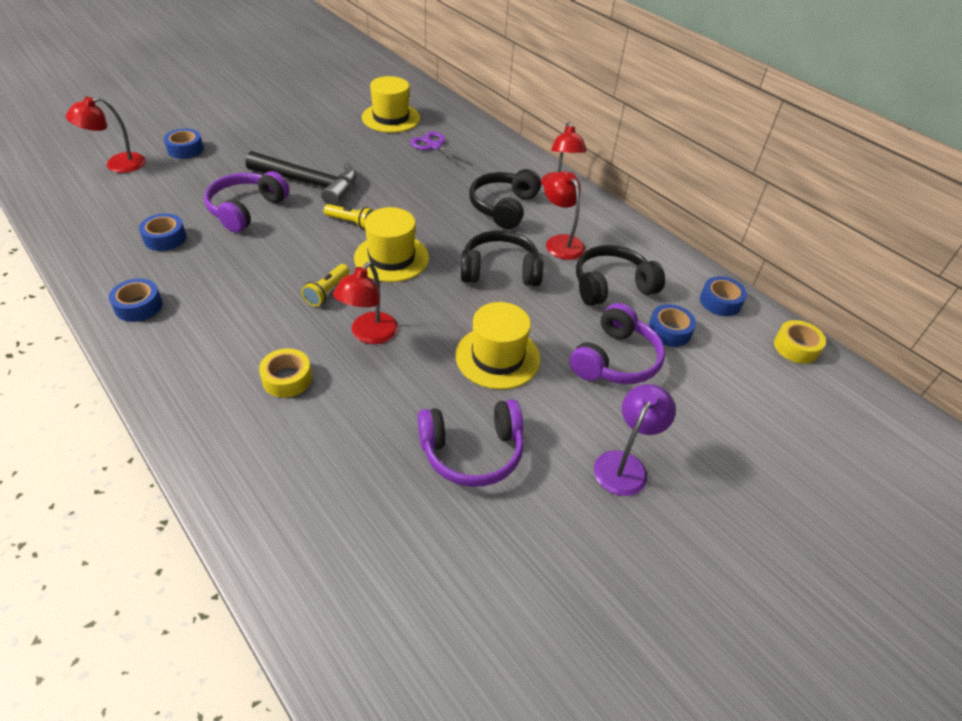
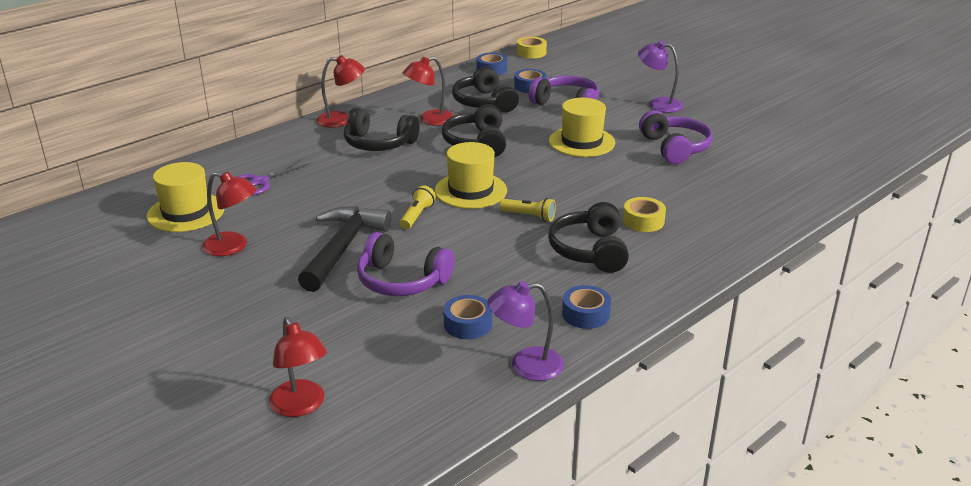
camera: 90 degrees left, 15 degrees down
blue tape [164,128,204,159] -> none
red lamp [333,262,398,344] -> red lamp moved to [202,172,257,256]
none -> purple lamp [487,281,564,381]
none -> black headphones [548,202,629,273]

